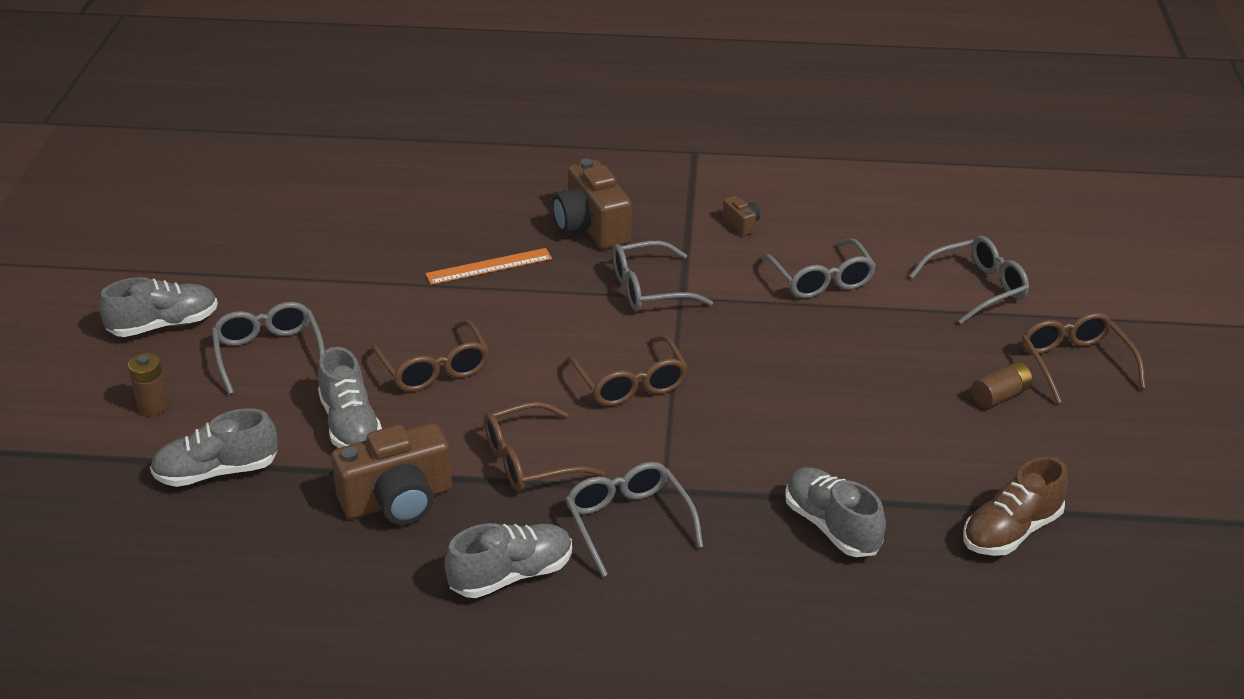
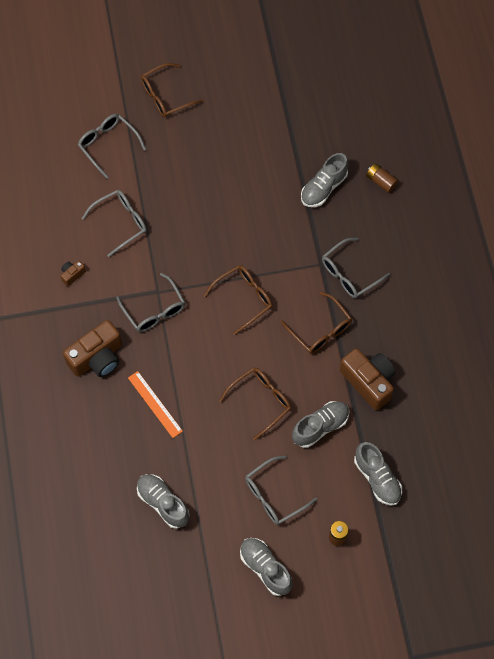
camera: 105 degrees left, 30 degrees up
grey shoe [444,523,572,598] -> grey shoe moved to [137,474,189,529]
brown shoe [963,456,1068,556] -> none
brown battery [971,362,1033,408] -> brown battery moved to [366,163,398,193]

